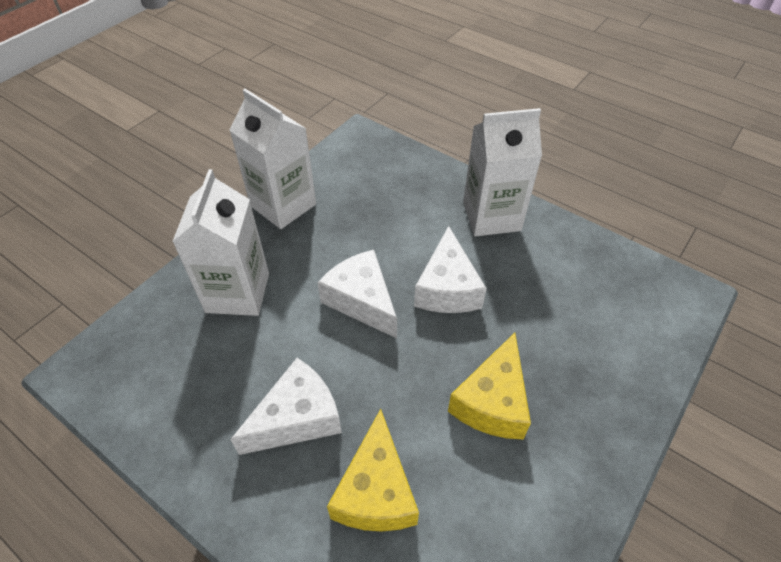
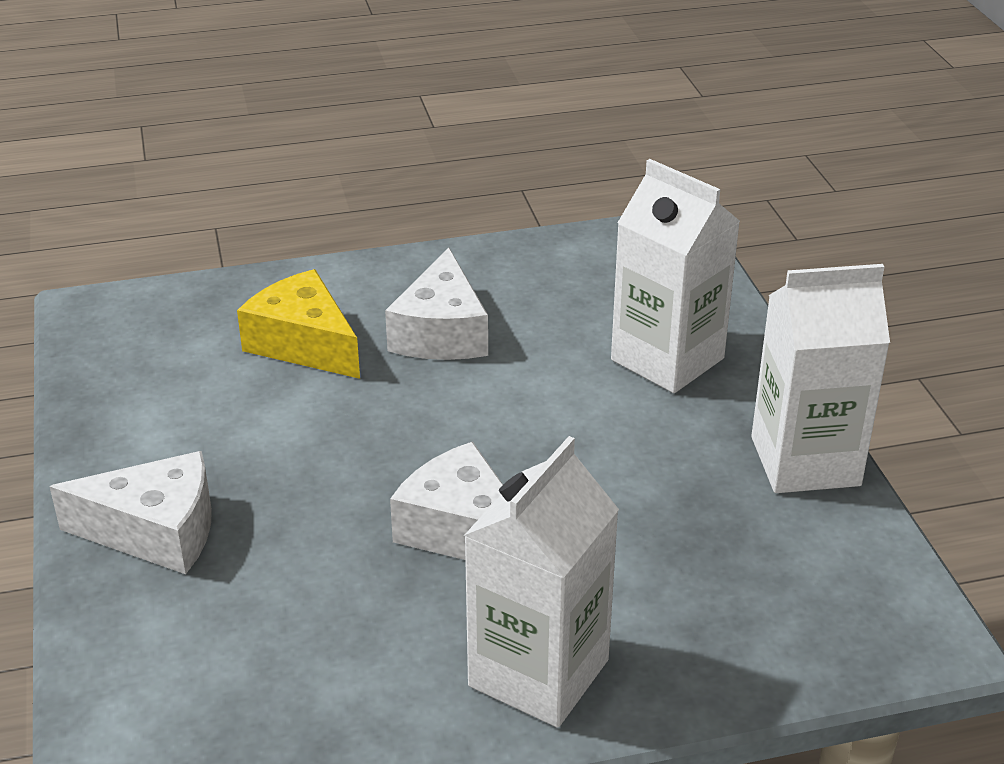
camera: 130 degrees right, 15 degrees down
white cheese [318,250,397,338] -> white cheese moved to [49,451,212,574]
yellow cheese [448,333,531,439] -> none

